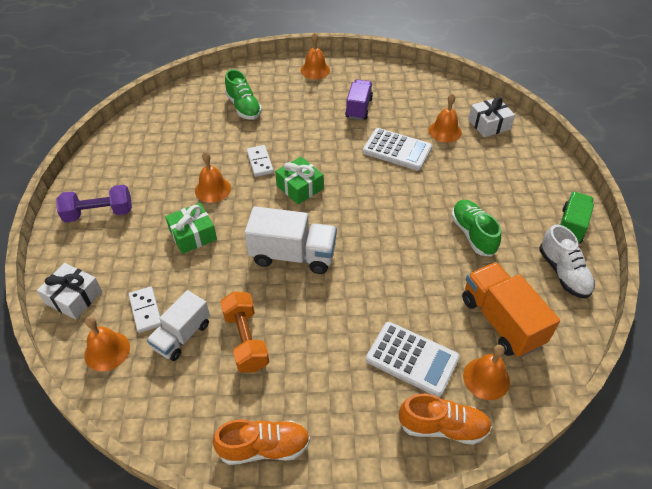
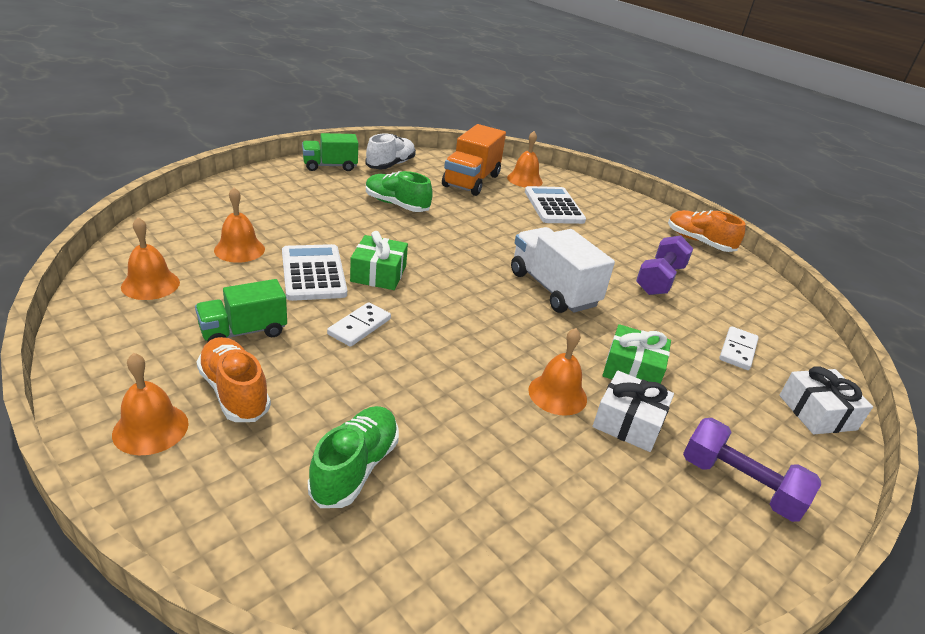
camera: 135 degrees left, 15 degrees down
orange bell [84,316,130,371] -> orange bell moved to [121,217,180,300]
white truck [147,290,210,361] -> none
orange dumbbell [220,291,269,372] -> purple dumbbell [636,235,693,295]
white domino [246,145,274,177] -> white domino moved to [327,302,391,347]
green gift [275,156,323,204] -> green gift moved to [350,231,408,290]
purple truck [345,79,373,120] -> green truck [195,279,287,342]
orange shoe [398,394,492,445] -> orange shoe moved to [196,337,271,422]
green shoe [451,200,501,256] -> green shoe turned 90 degrees clockwise [366,171,433,212]
white gift [468,97,515,137] -> white gift moved to [593,370,674,452]

